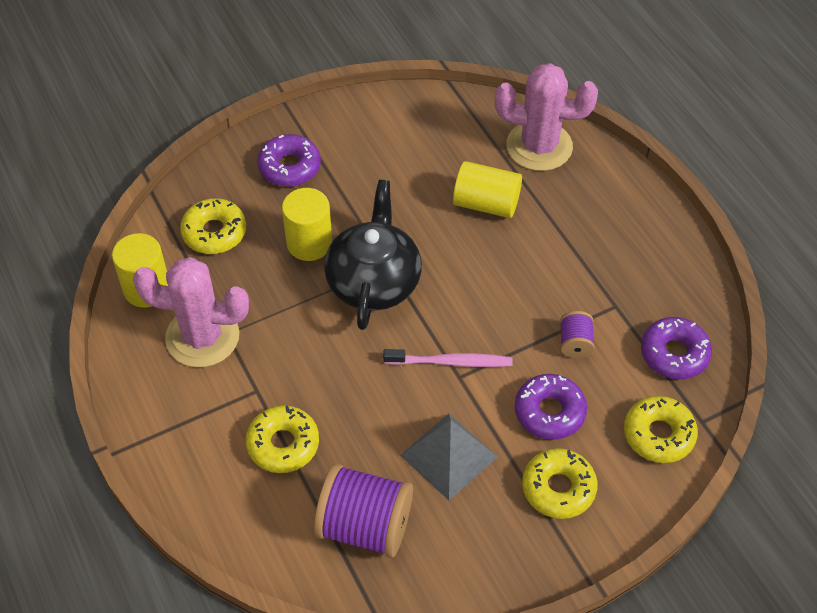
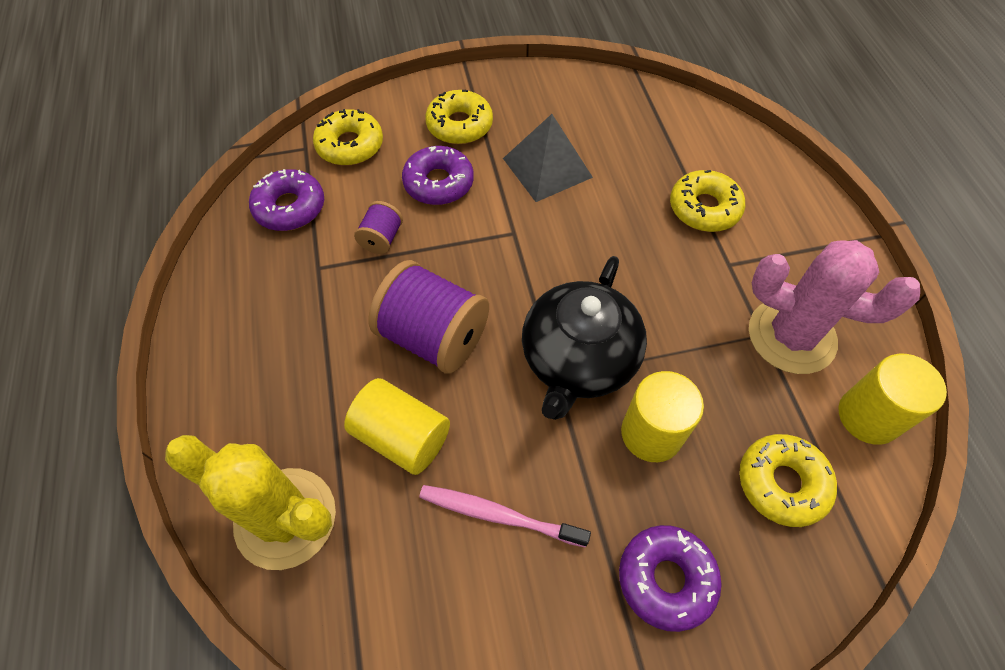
camera: 165 degrees left, 5 degrees up
purple spool [314,464,413,558] -> purple spool moved to [368,260,489,374]
pink toothbrush [383,349,513,367] -> pink toothbrush moved to [419,485,591,548]
pink cactus [495,63,598,171] -> yellow cactus [165,435,336,570]

